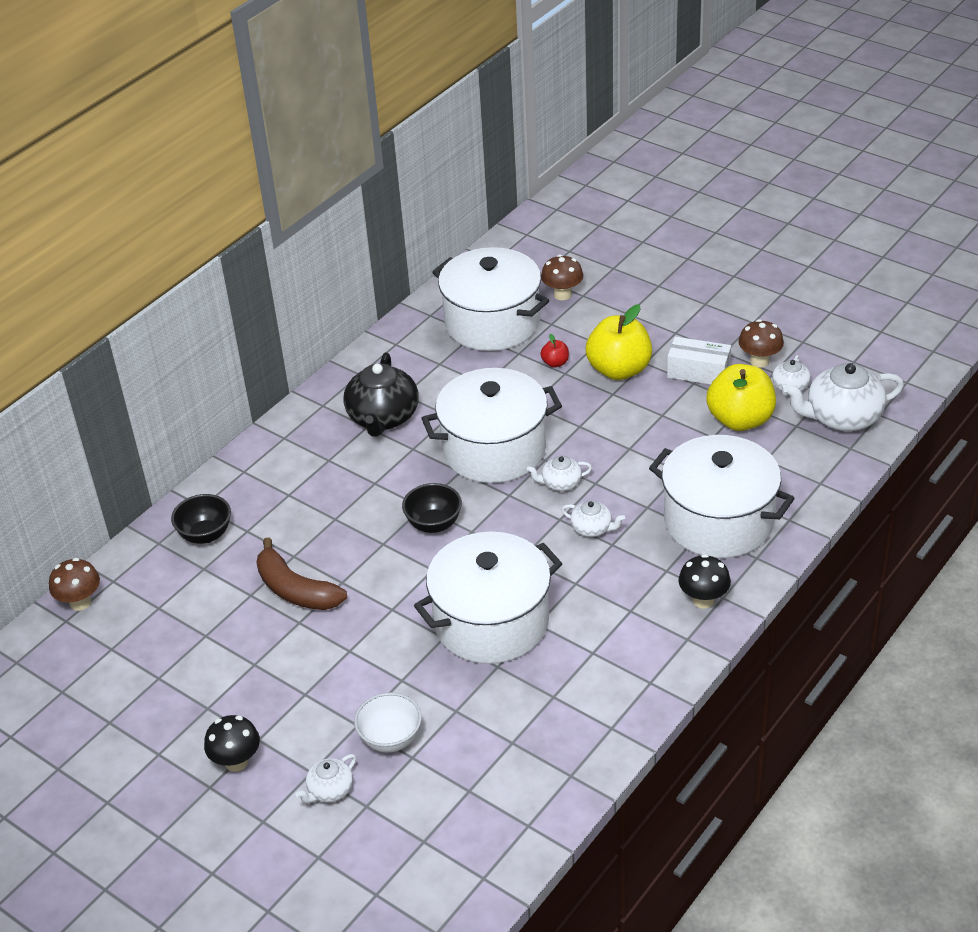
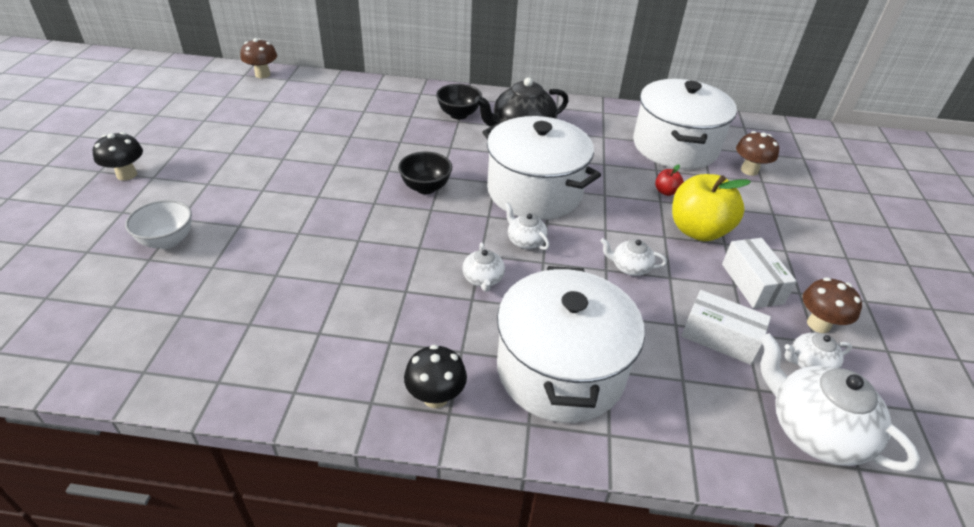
camera: 55 degrees right, 0 degrees up
black bowl [171,494,231,544] -> black bowl moved to [436,84,482,119]
brown banana [257,537,347,610] -> none
white teapot [295,754,356,803] -> white teapot moved to [600,238,667,276]
white pot [414,532,563,664] -> none
yellow apple [706,364,776,431] -> white box [681,290,771,365]

